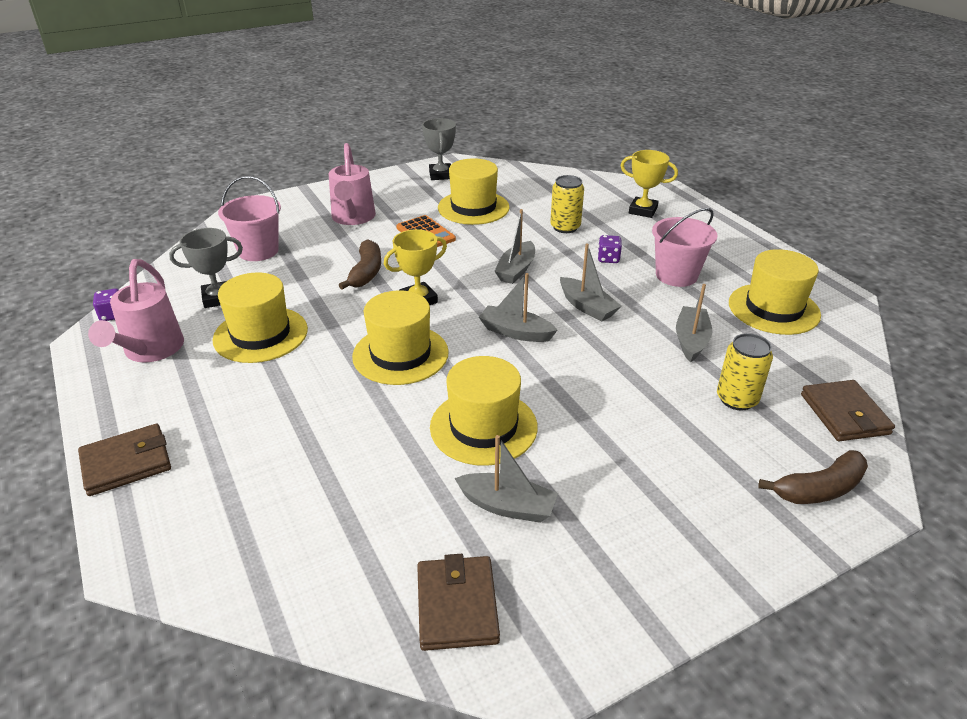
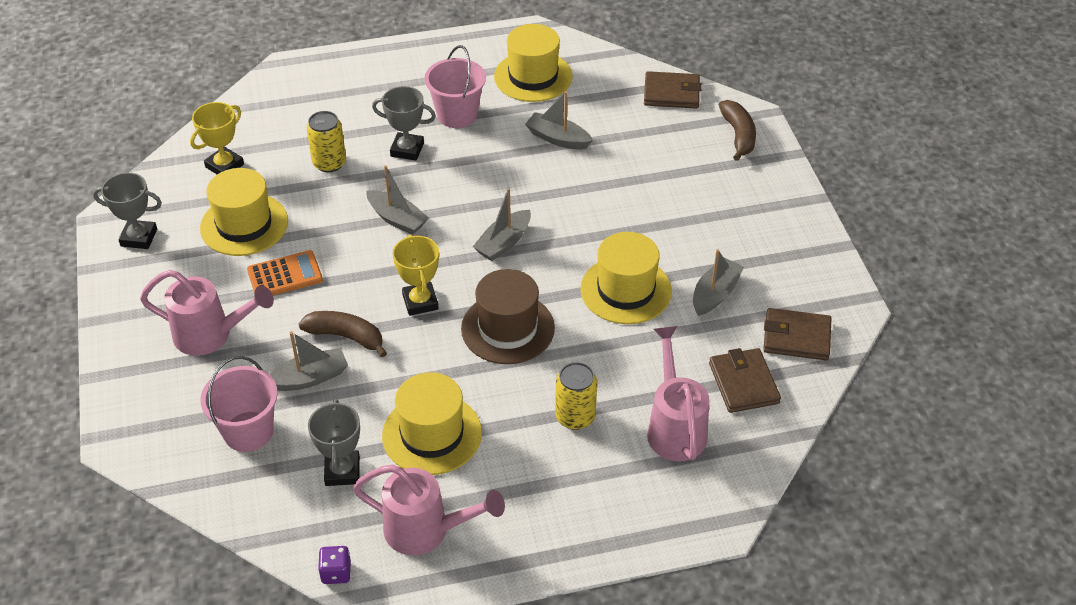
camera: 75 degrees left, 10 degrees up
brown wallet [78,424,171,496] -> brown wallet moved to [709,348,781,413]
yellow hat [352,290,449,385] -> brown hat [461,269,555,364]
grey boat [560,243,621,322] -> grey boat moved to [269,331,348,391]
purple dice [598,235,622,263] -> grey trophy [372,86,436,161]
yellow trophy [621,150,678,218] -> yellow trophy moved to [190,102,244,174]
yellow can [717,333,773,411] -> yellow can moved to [555,362,597,430]
none -> pink watering can [647,326,710,461]

